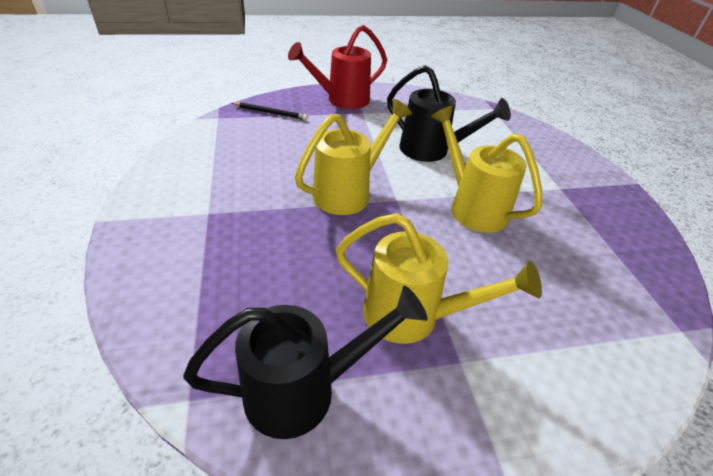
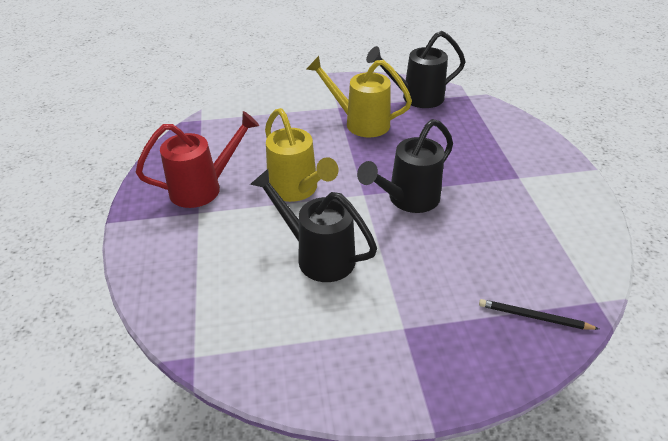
camera: 175 degrees left, 0 degrees up
red watering can [288,25,387,109] -> red watering can moved to [136,111,259,208]
yellow watering can [295,99,412,215] -> black watering can [357,119,453,213]

